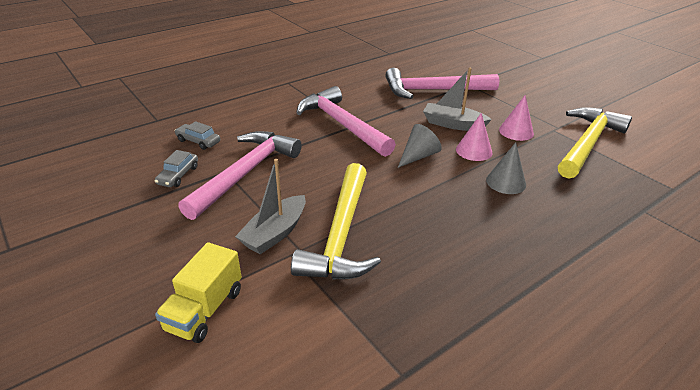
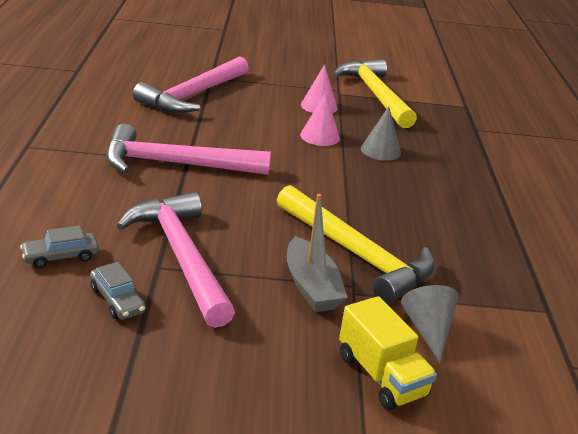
camera: 55 degrees left, 5 degrees down
grey cone [398,124,442,168] -> grey cone moved to [401,285,459,363]
grey boat [423,67,492,131] -> none

